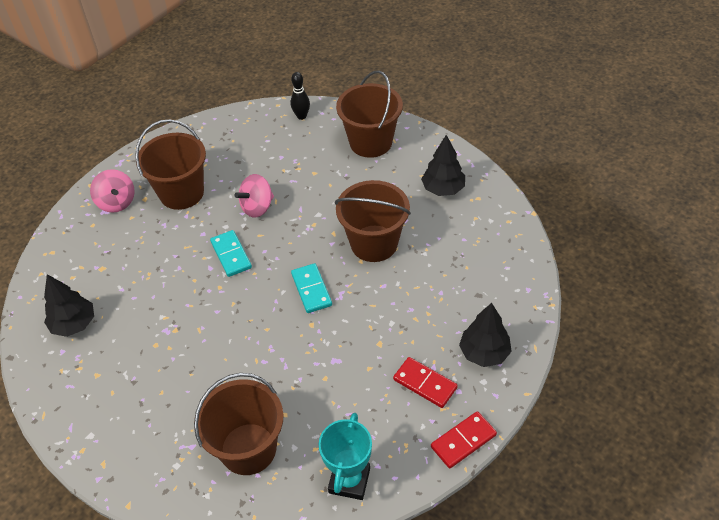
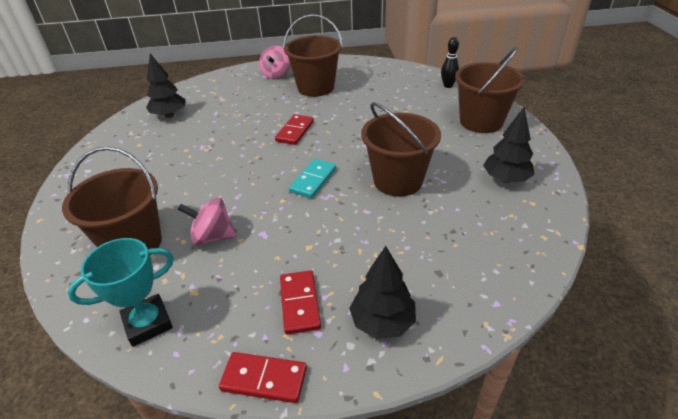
camera: 45 degrees right, 10 degrees down
turquoise domino [210,230,252,277] -> red domino [275,114,314,145]
pink spinning top [235,174,274,218] -> pink spinning top moved to [178,198,236,246]

